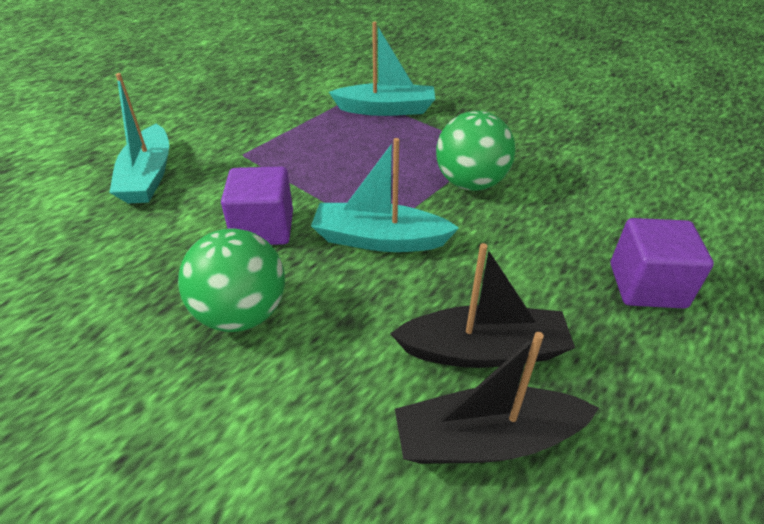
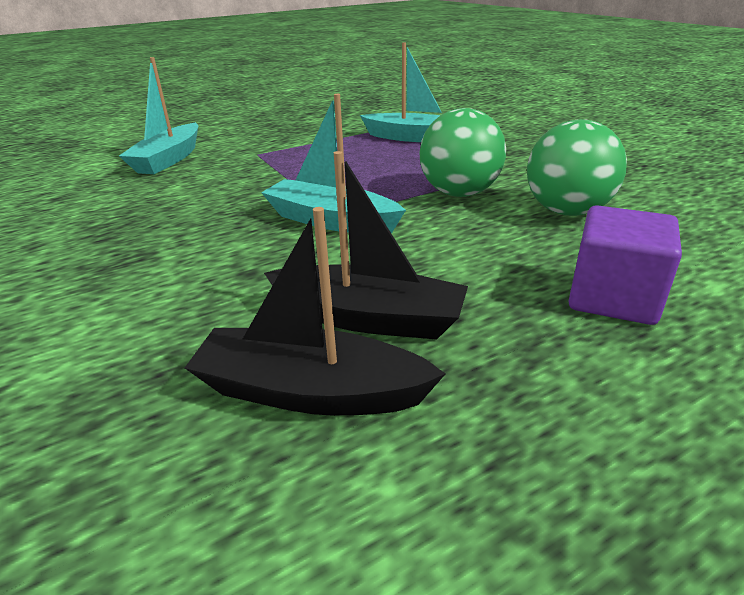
camera: 20 degrees right, 10 degrees down
green ball [178,229,285,332] -> green ball moved to [527,119,627,216]
purple cube [221,166,293,245] -> none

